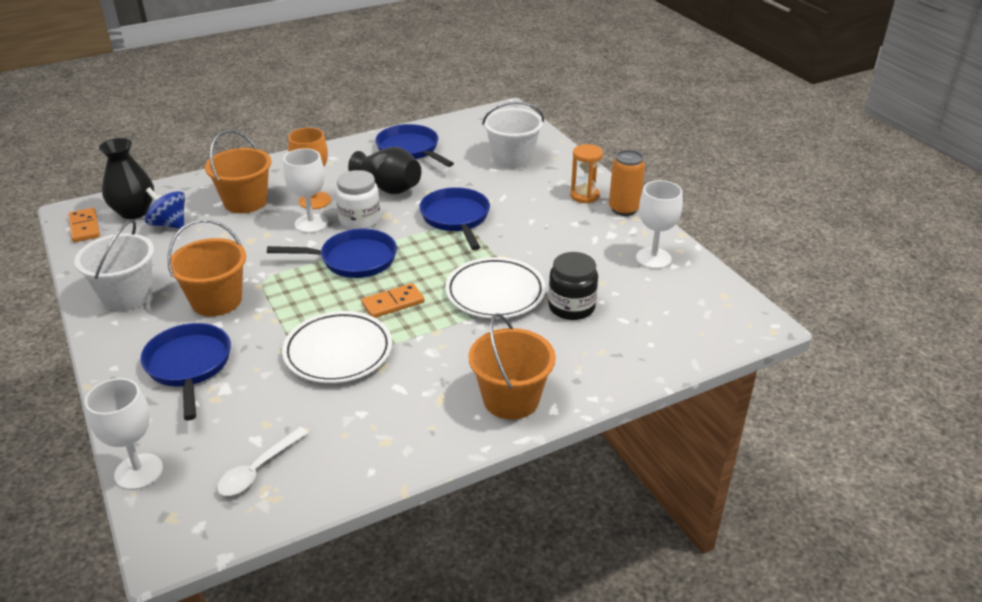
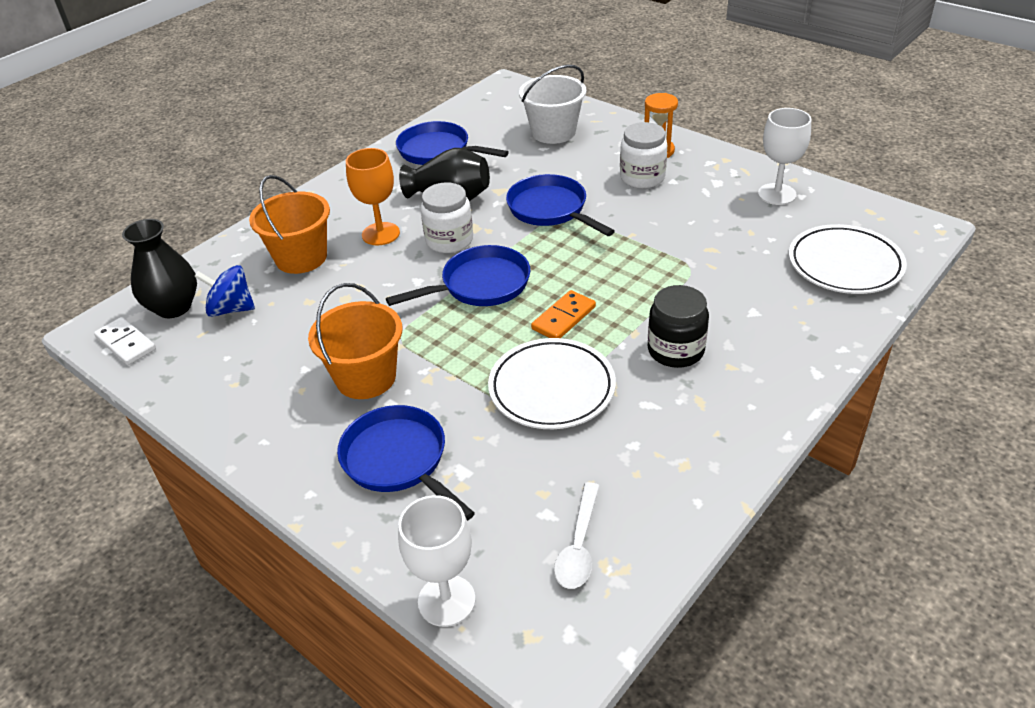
camera: 20 degrees left, 5 degrees up
orange domino [68,208,100,242] -> white domino [94,317,156,365]
white bucket [75,219,154,311] -> none
white goblet [283,148,328,233] -> none
white plate [445,257,546,319] -> white plate moved to [789,224,907,294]
orange bucket [469,313,556,420] -> none
black jar [548,252,598,320] -> black jar moved to [648,285,709,368]
orange can [609,150,645,216] -> none
none -> white jar [620,122,667,189]

